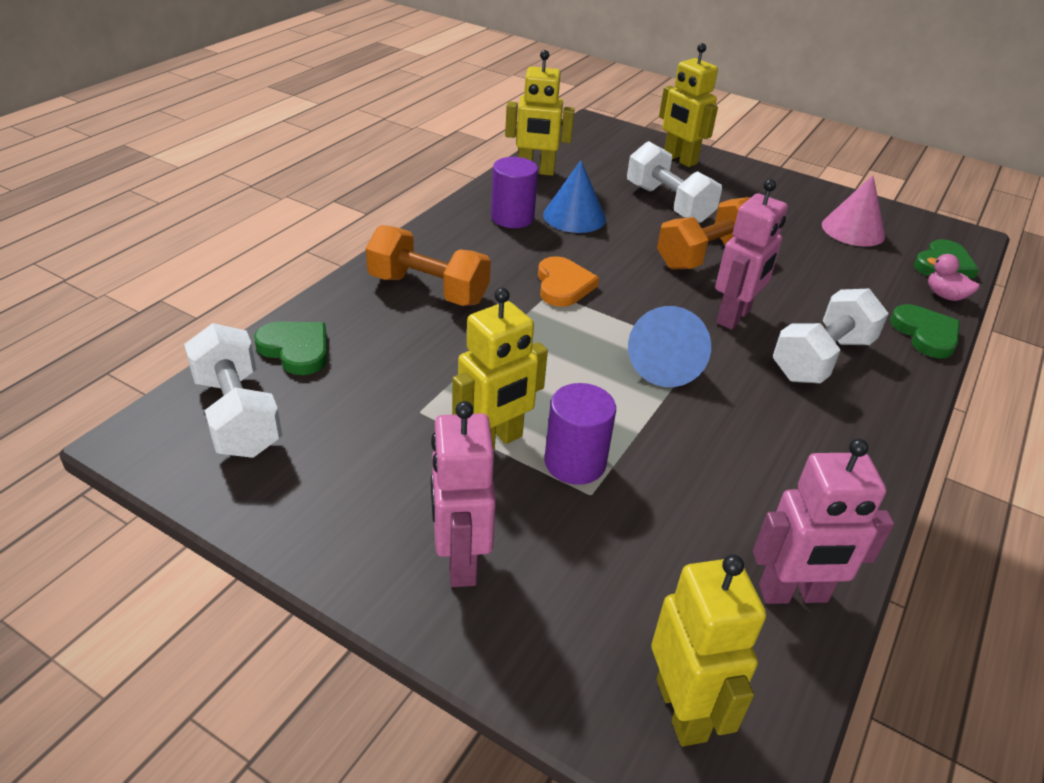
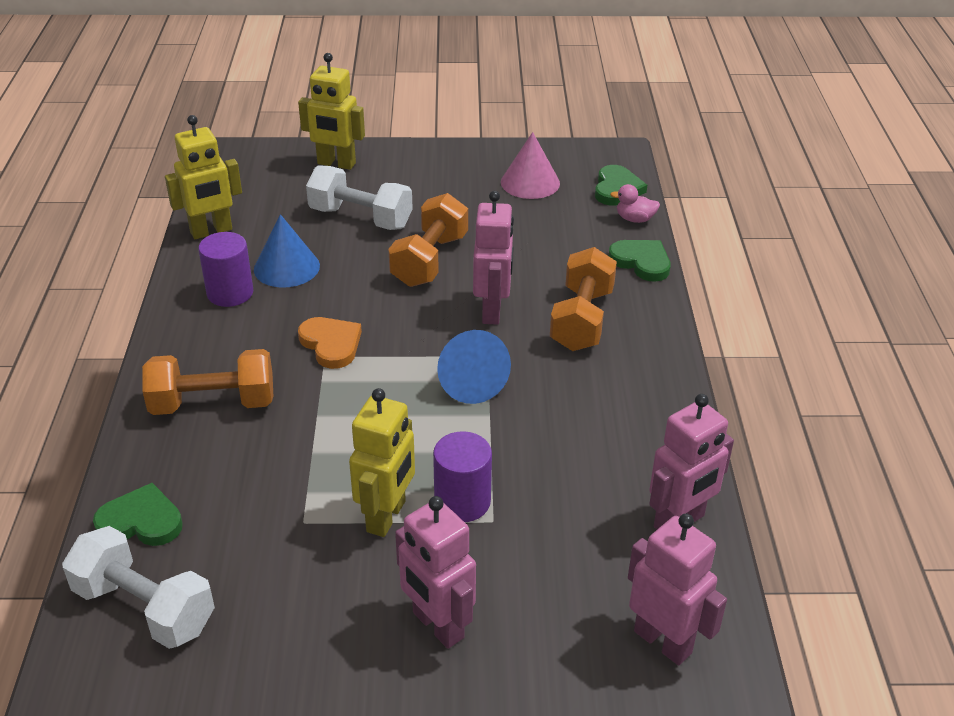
camera: 30 degrees left, 0 degrees up
yellow robot [651,554,766,746] -> pink robot [628,514,727,666]
white dumbbell [773,288,889,384] -> orange dumbbell [550,247,617,351]

